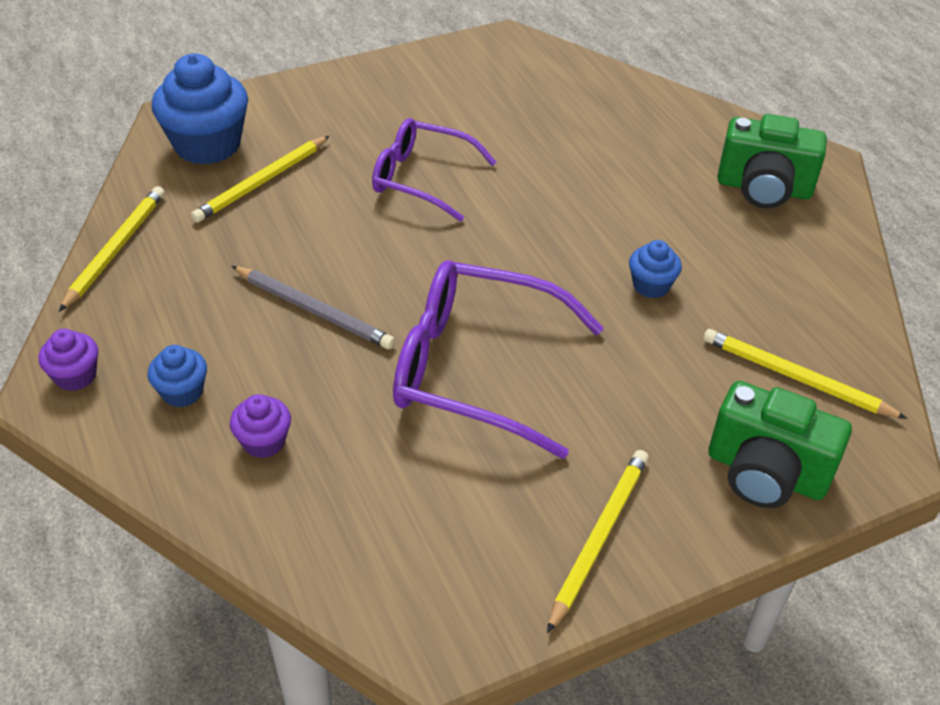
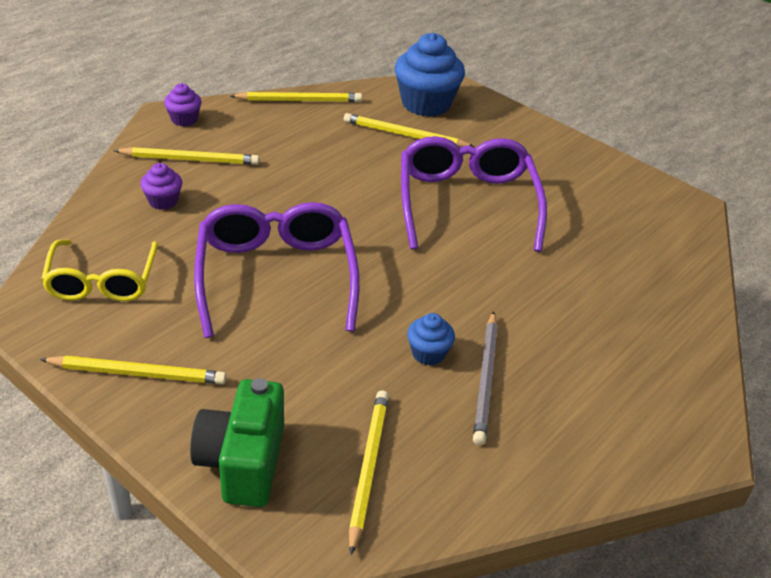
camera: 65 degrees right, 5 degrees down
blue cupcake [148,345,207,407] -> yellow pencil [113,147,259,165]
grey pencil [232,266,395,349] -> grey pencil moved to [473,311,498,445]
purple glasses [372,118,497,222] -> purple glasses [401,136,547,252], size x1.52
green camera [717,114,827,208] -> none
none -> yellow glasses [41,240,158,301]

